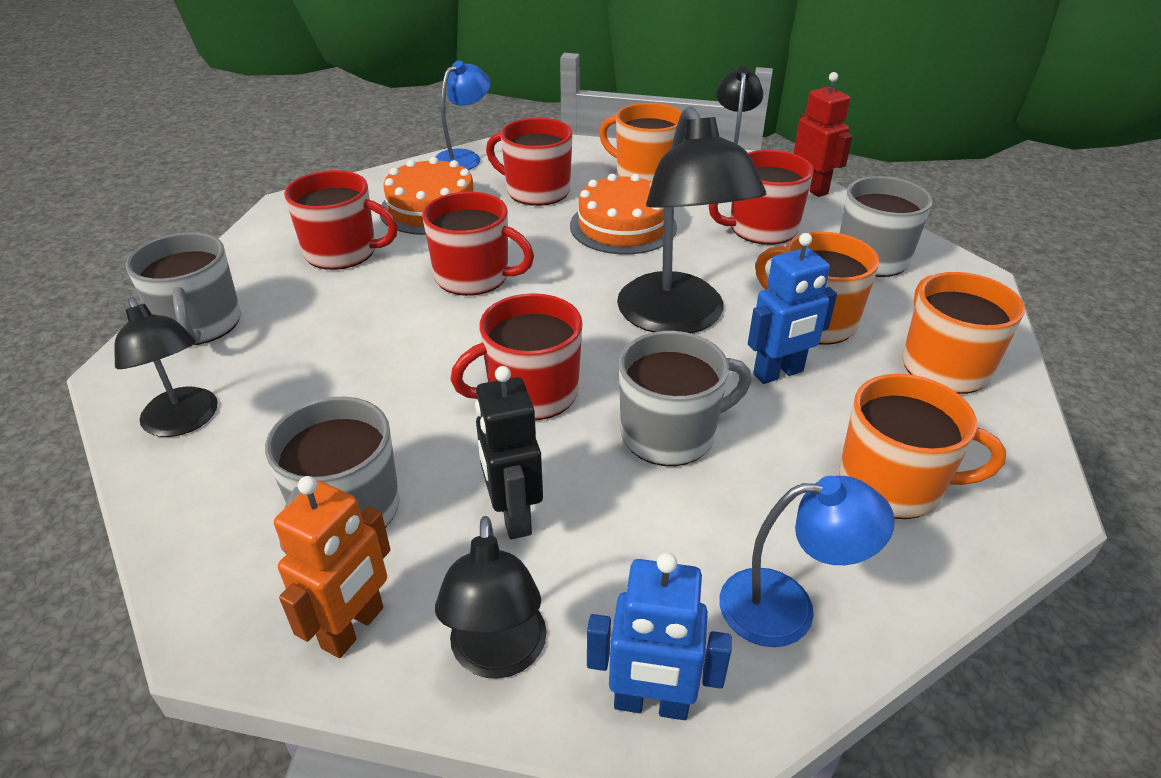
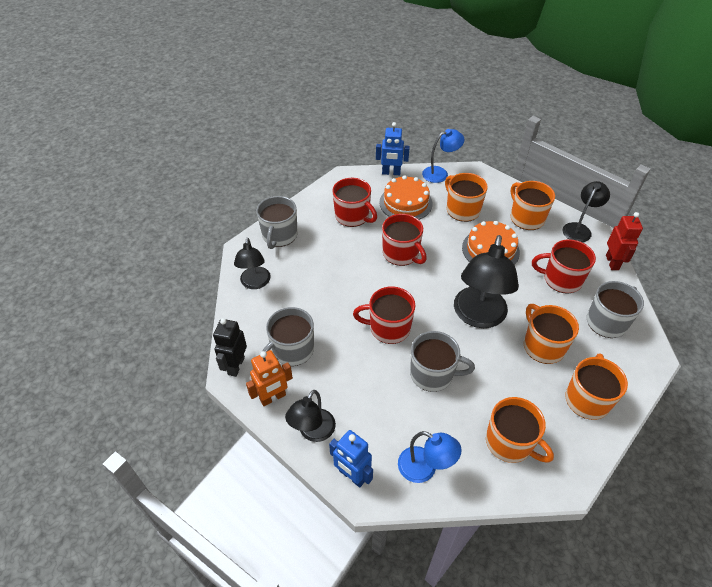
camera: 30 degrees right, 10 degrees up
black robot [475,366,543,540] -> black robot moved to [213,318,247,377]
red mug [486,118,573,206] -> orange mug [445,173,488,222]
blue robot [748,233,837,384] -> blue robot moved to [376,122,410,175]

